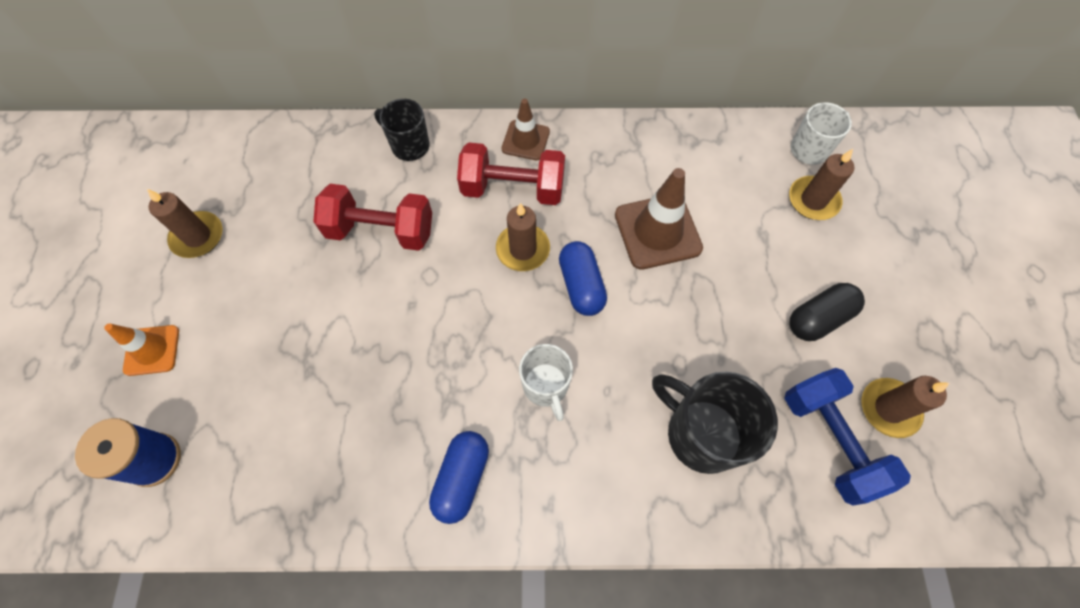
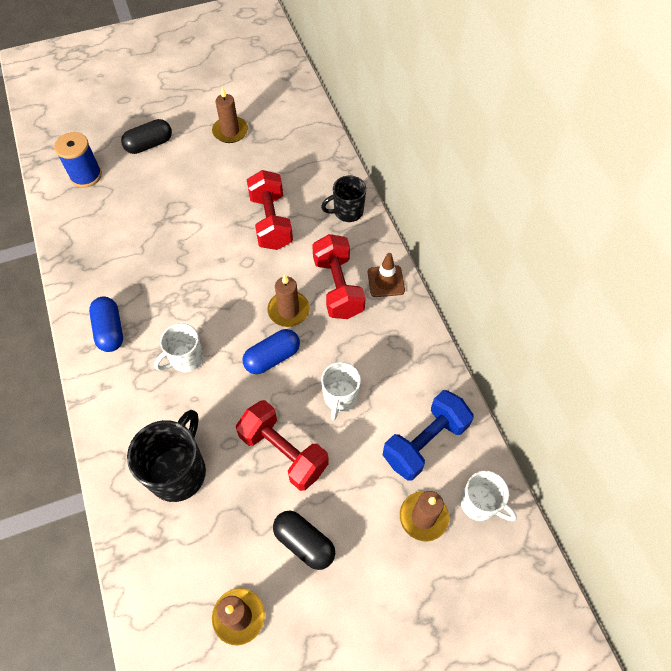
camera: 70 degrees right, 5 degrees down
orange traffic cone [104,323,179,376] -> black capsule [121,119,172,154]
black mug [374,99,430,161] -> black mug turned 120 degrees counterclockwise [321,176,366,222]
blue capsule [429,431,489,524] -> blue capsule turned 75 degrees clockwise [89,297,123,352]
brown traffic cone [615,168,703,270] -> white mug [321,362,361,420]
blue dumbbell [784,368,911,506] -> blue dumbbell moved to [383,390,474,481]
none -> red dumbbell [236,400,329,491]

